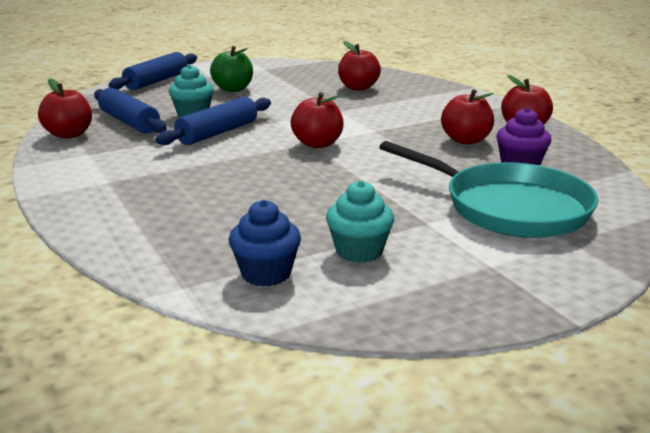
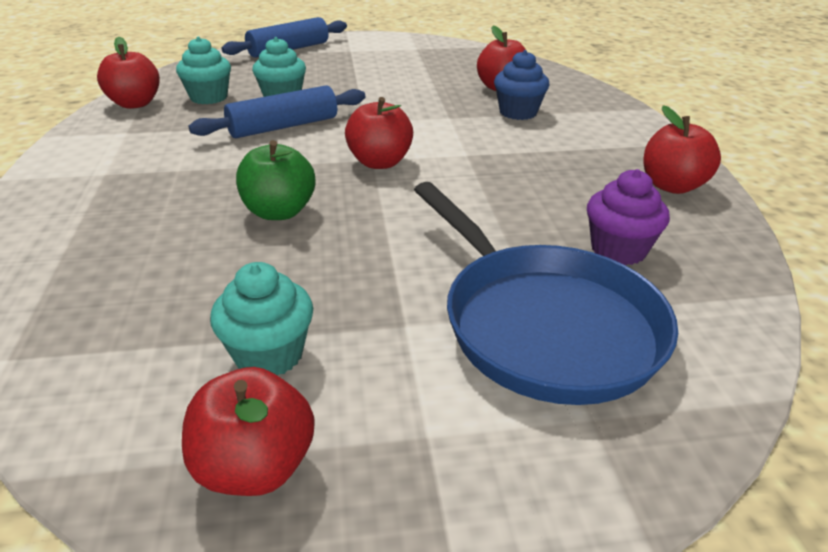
camera: 20 degrees right, 10 degrees up
blue rolling pin [94,88,167,133] -> turquoise cupcake [176,36,231,104]
green apple [210,46,253,92] -> green apple moved to [236,140,316,220]
blue cupcake [229,200,301,287] -> blue cupcake moved to [494,50,549,120]
turquoise pan [379,141,598,238] -> blue pan [414,182,678,405]
red apple [441,89,494,144] -> red apple moved to [182,367,315,496]

